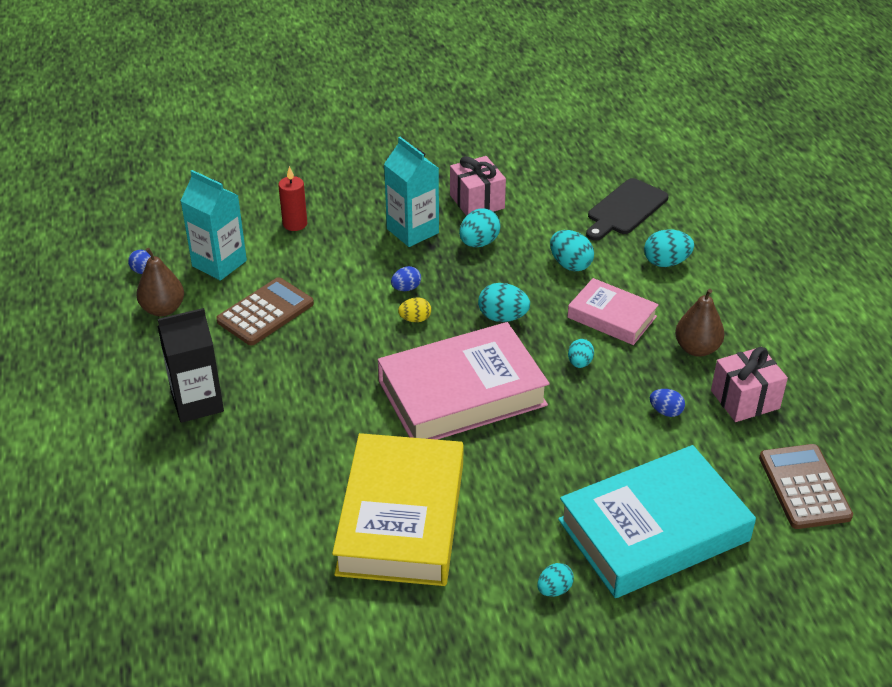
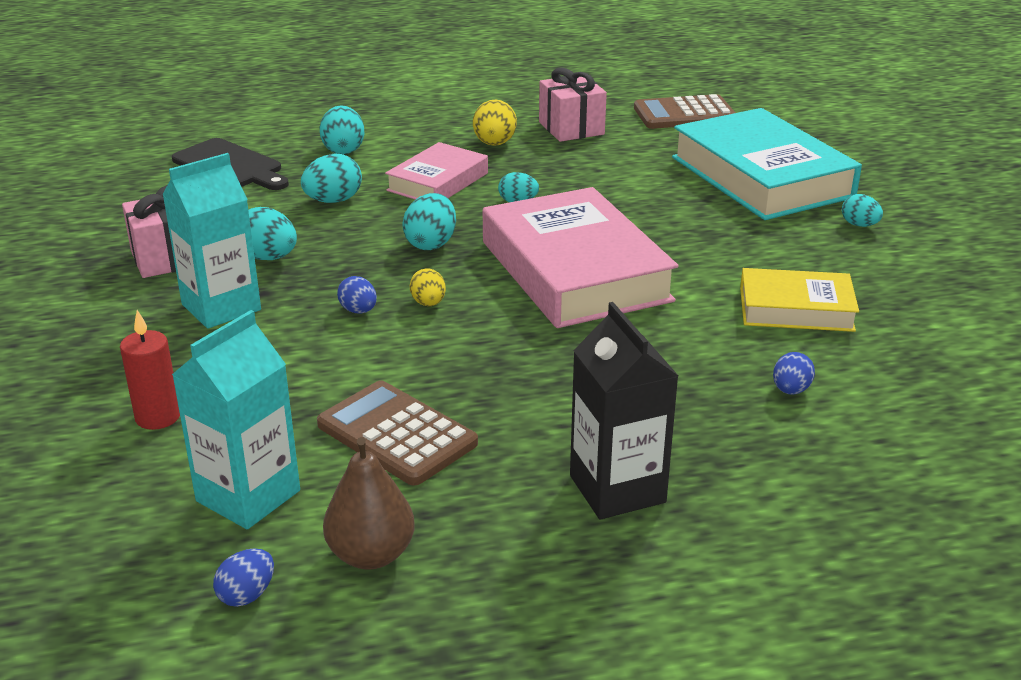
camera: 90 degrees left, 10 degrees down
yellow book [332,433,464,586] -> yellow book [740,268,859,332], size x0.55
blue egg [650,389,685,417] -> blue egg moved to [773,352,815,395]
brown pear [675,289,725,357] -> yellow egg [473,100,517,146]

